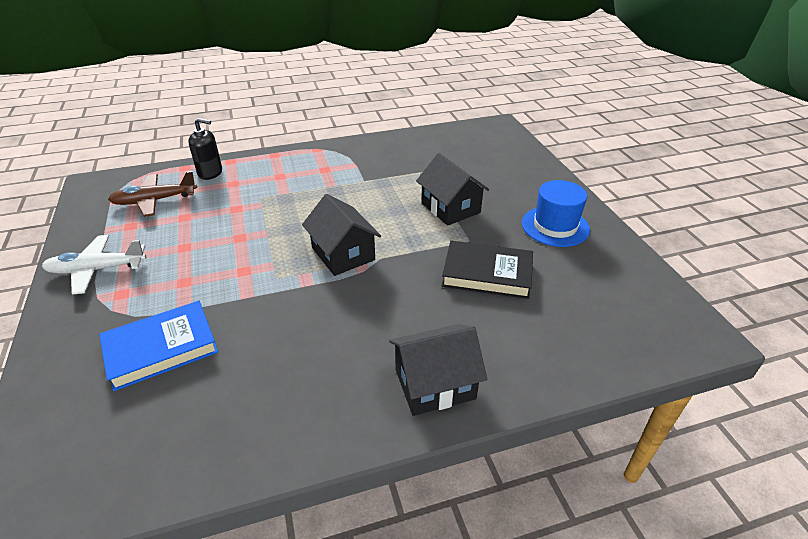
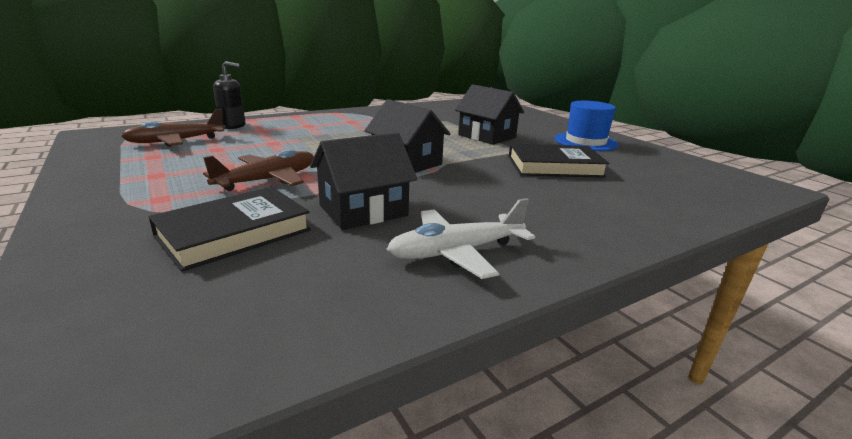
camera: 15 degrees left, 15 degrees down
white plane [42,235,146,295] -> white plane moved to [387,198,535,279]
blue book [99,301,219,391] -> black book [149,187,311,272]
black house [389,324,487,416] -> black house moved to [310,132,417,230]
none -> brown plane [203,149,314,191]

